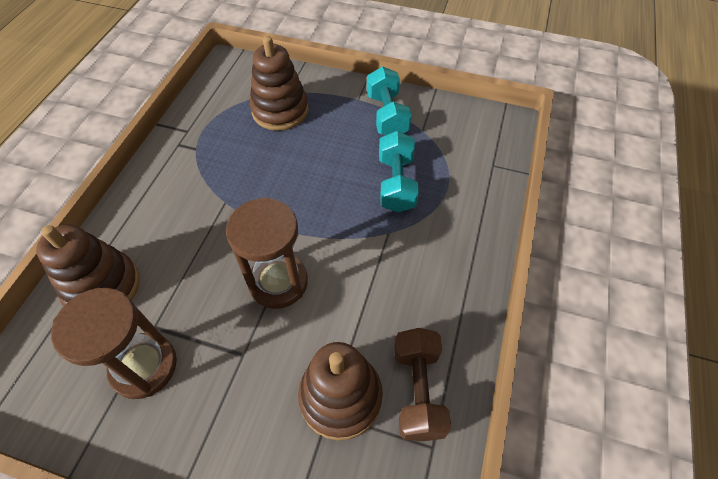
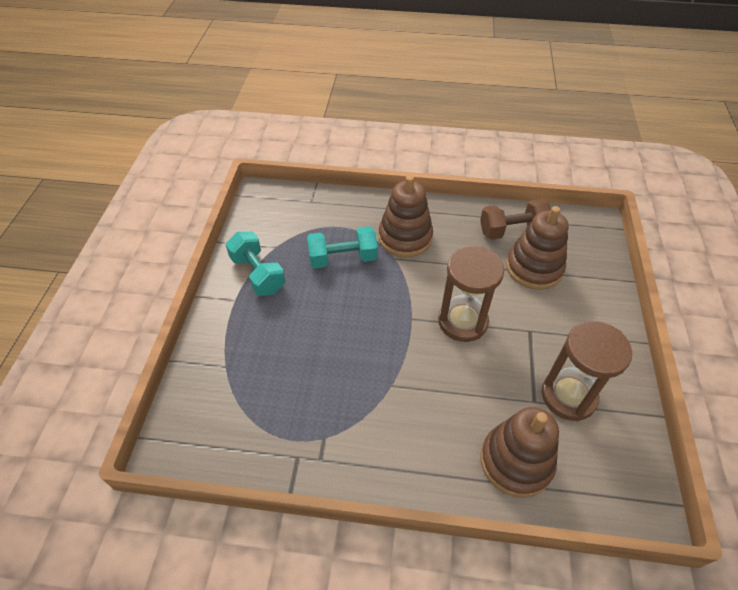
camera: 100 degrees left, 5 degrees down
brown stacking toy [250,36,309,131] -> brown stacking toy moved to [379,175,433,257]
turquoise dumbbell [367,67,412,135] -> turquoise dumbbell turned 75 degrees clockwise [225,232,285,296]

